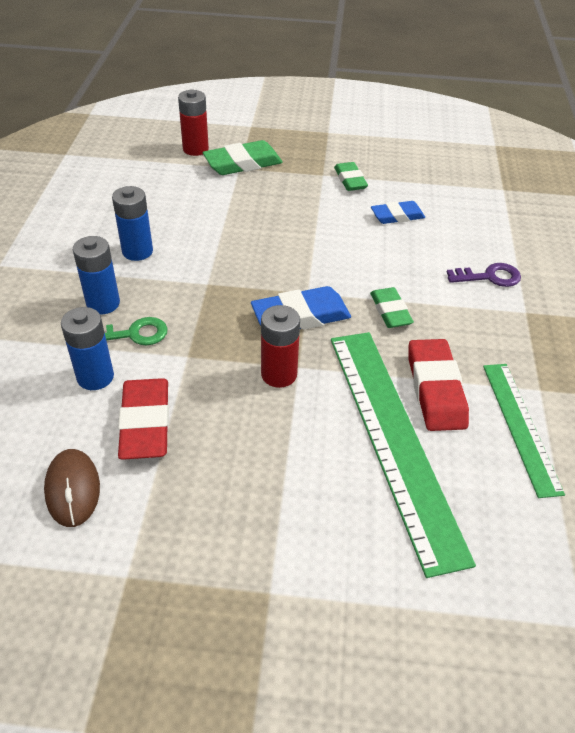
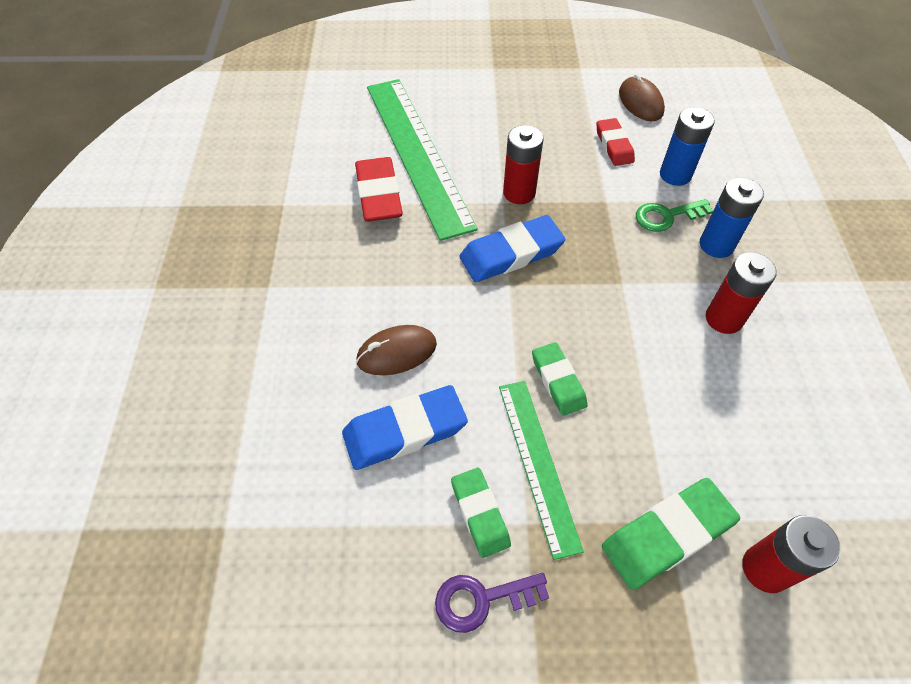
camera: 175 degrees right, 10 degrees up
blue battery [112,186,153,261] -> red battery [706,252,777,334]
red eraser [118,378,169,460] -> red eraser [596,118,635,166], size x0.65
green eraser [370,287,414,328] -> green eraser moved to [532,342,588,416]
blue eraser [371,201,425,224] -> blue eraser [342,385,468,470], size x1.55
purple key [447,263,521,287] -> purple key moved to [435,573,549,633]
green ruler [483,364,565,498] -> green ruler moved to [499,381,584,560]
none -> brown mouse [356,325,437,375]

